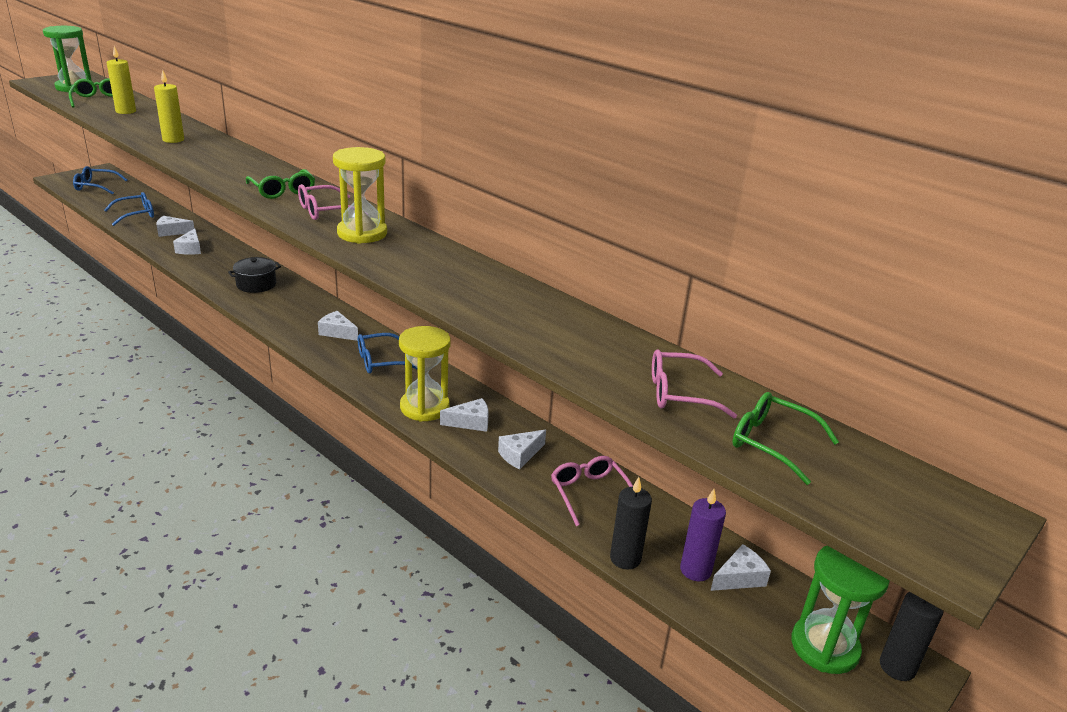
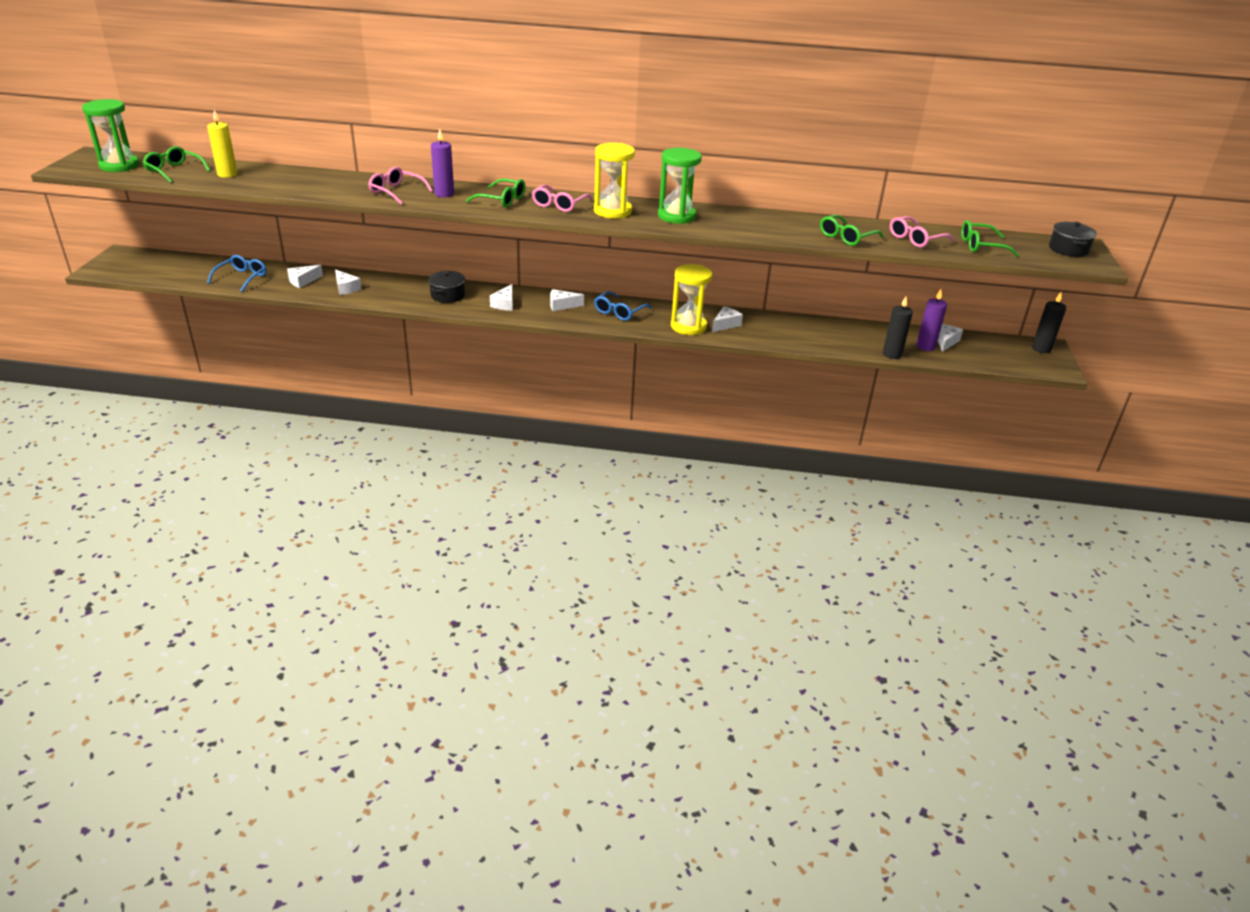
camera: 35 degrees left, 5 degrees up
blue glasses [73,166,128,194] -> none
yellow candle [154,70,184,143] -> none
white cheese [498,430,546,469] -> white cheese moved to [490,284,513,311]
pink glasses [551,456,633,526] -> pink glasses moved to [368,167,433,205]
green hourglass [791,546,890,674] -> green hourglass moved to [658,148,702,224]
none -> purple candle [431,129,454,197]
none -> green glasses [820,214,884,246]
none -> black pot [1049,222,1097,257]

